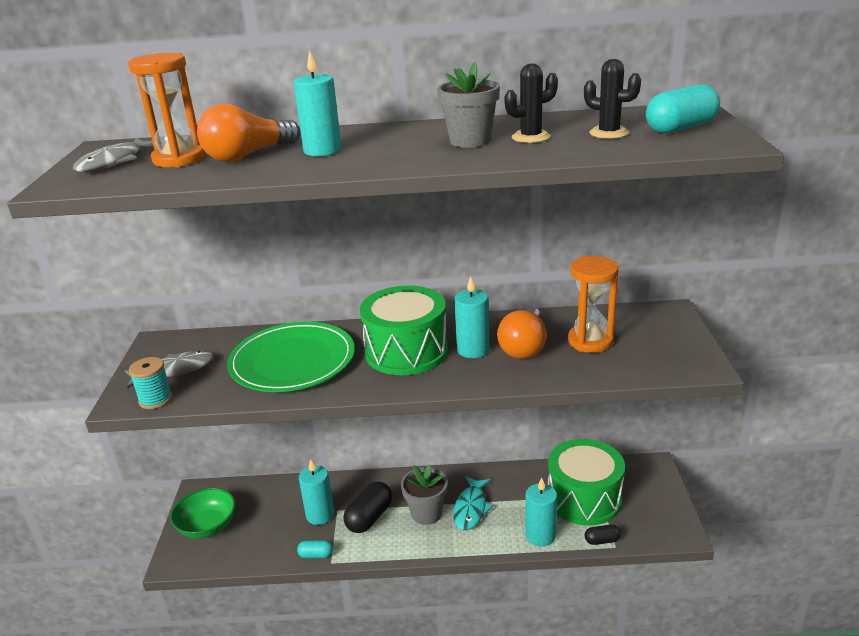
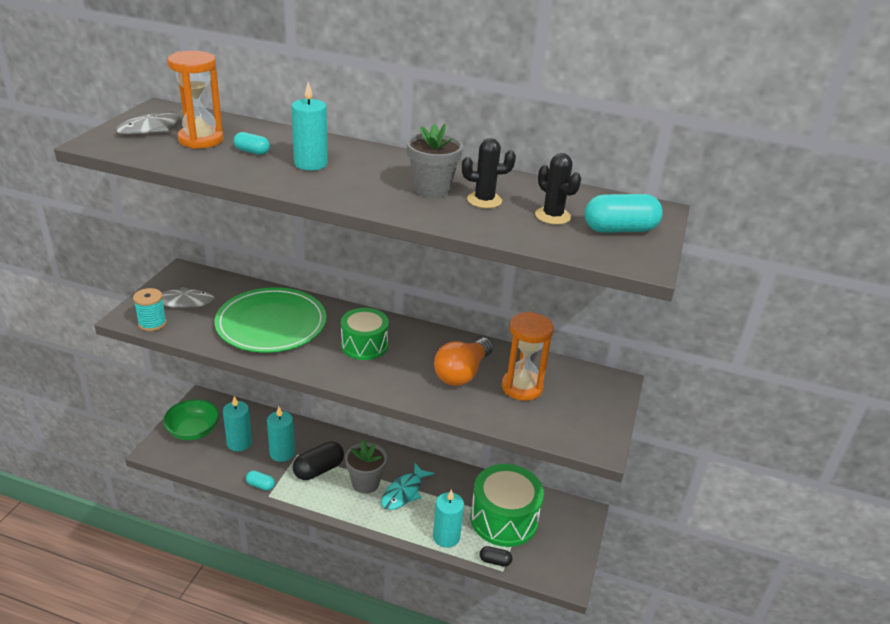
camera: 15 degrees right, 5 degrees up
orange light bulb [197,103,300,162] -> turquoise capsule [233,132,270,155]
green drum [360,286,448,375] -> green drum [341,308,389,360], size x0.63
turquoise candle [454,276,490,358] -> turquoise candle moved to [223,396,252,452]

